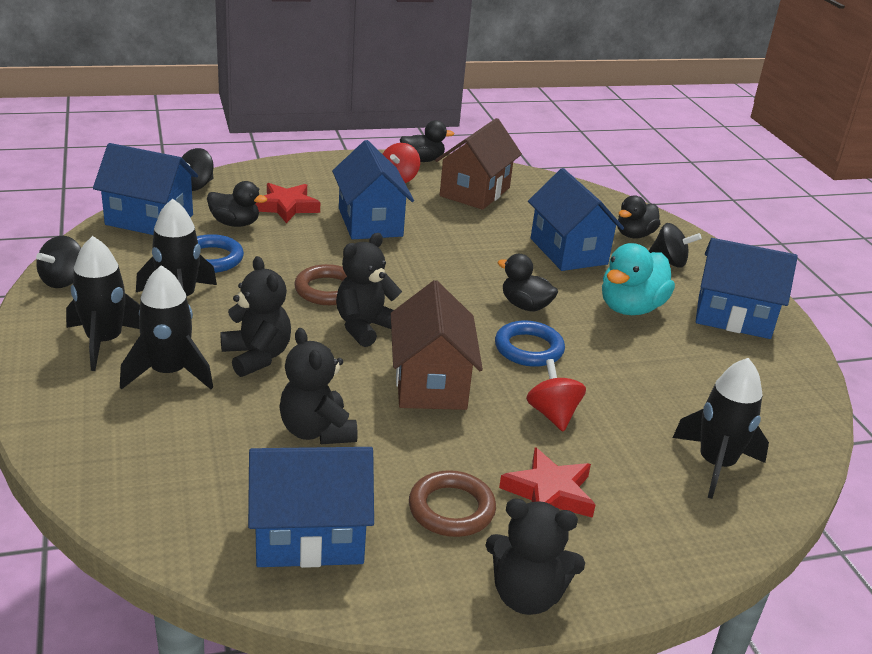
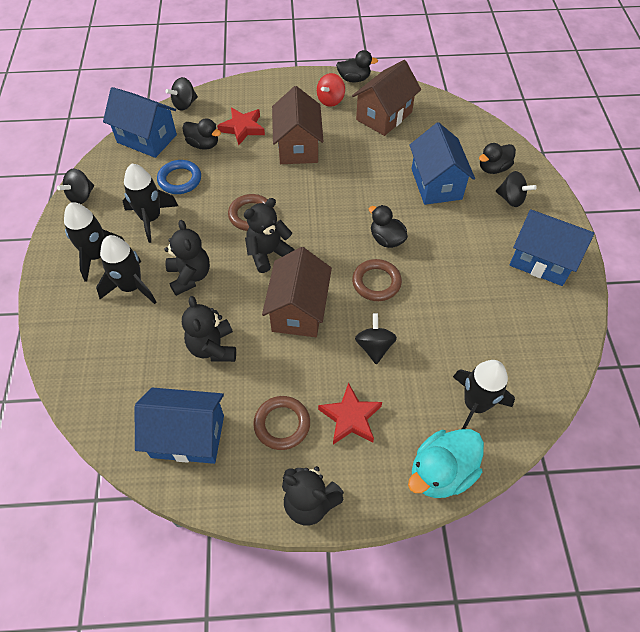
camera: 15 degrees right, 25 degrees up
blue house [332,140,414,239] -> brown house [272,86,324,164]
blue ring [495,321,565,367] -> brown ring [352,259,402,301]
red spinning top [526,359,586,431] -> black spinning top [355,313,397,365]
turquoise duck [602,243,675,315] -> turquoise duck moved to [408,429,484,498]

